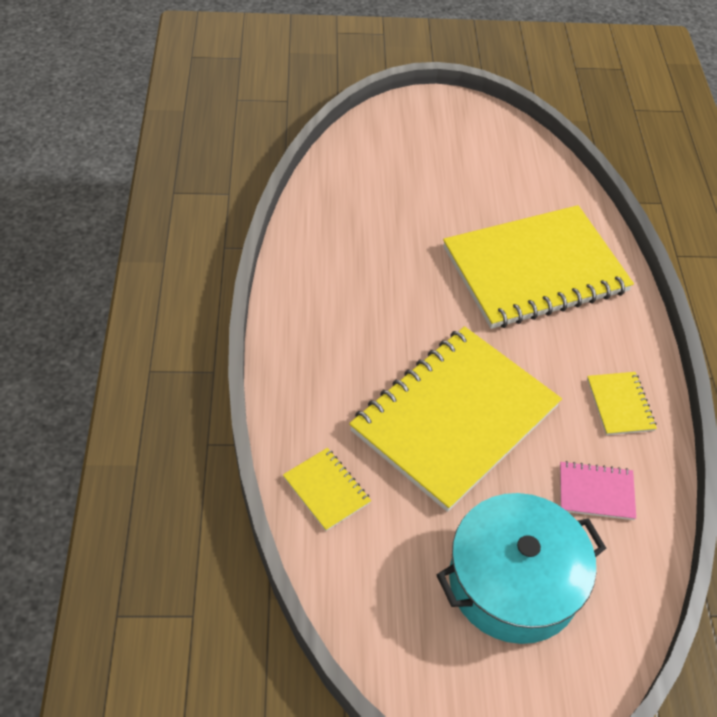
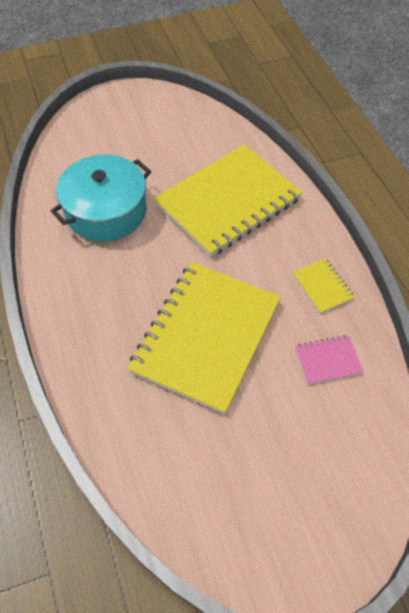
camera: 15 degrees left, 5 degrees up
yellow notebook [283,448,371,531] -> none
turquoise pot [437,493,606,644] -> turquoise pot moved to [51,155,151,242]

